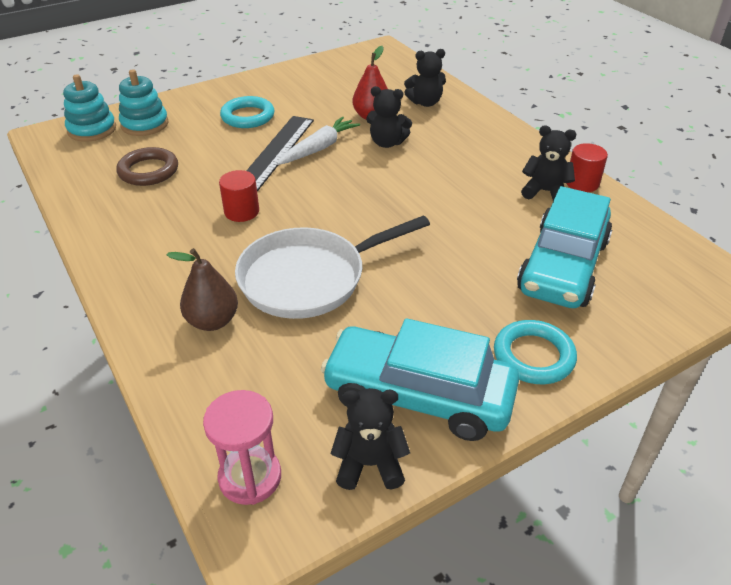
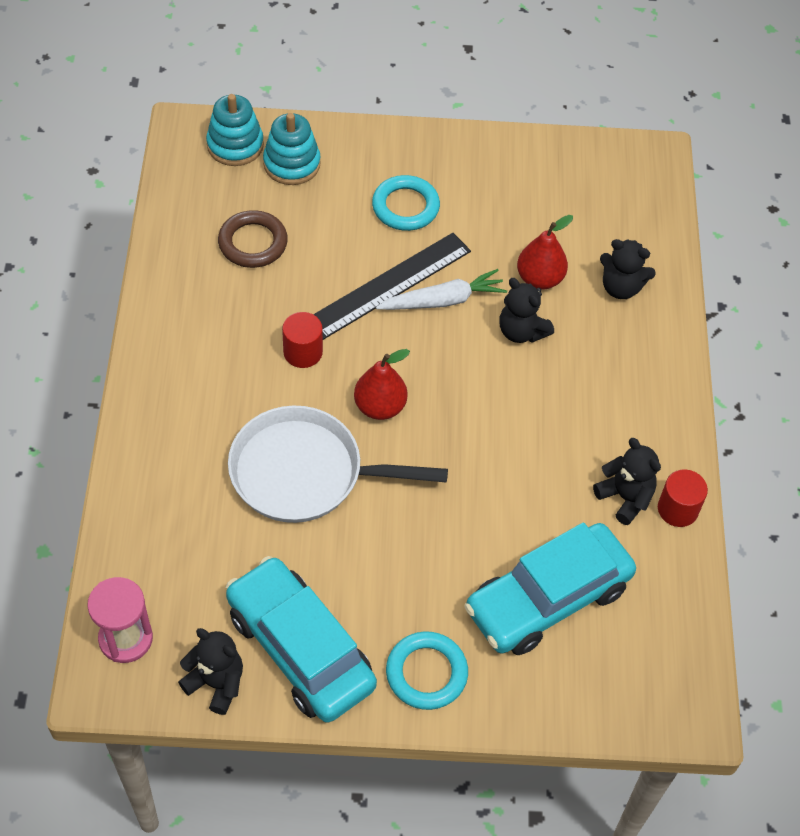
camera: 30 degrees right, 15 degrees up
brown pear [167,248,238,331] -> none
none -> red pear [354,349,410,420]

